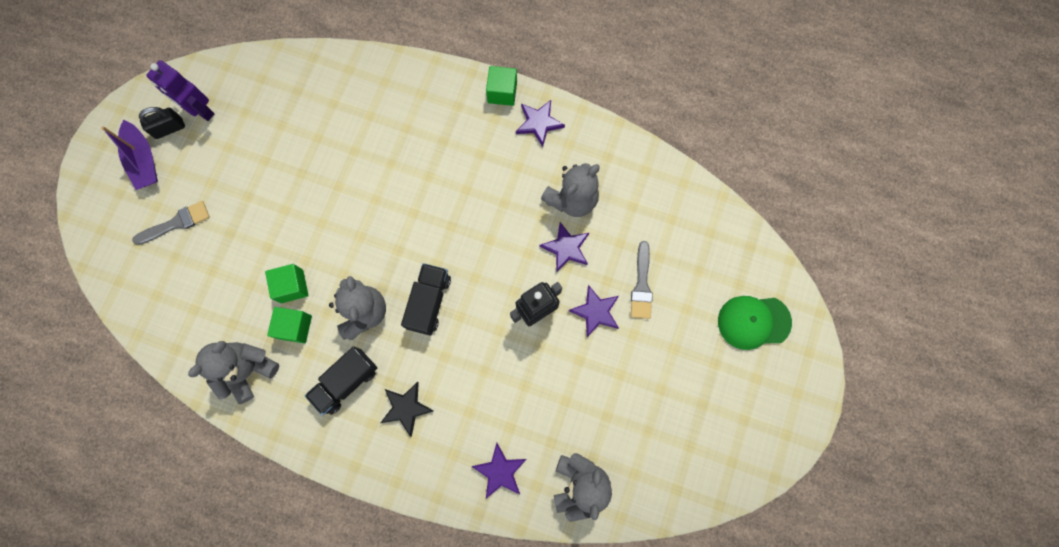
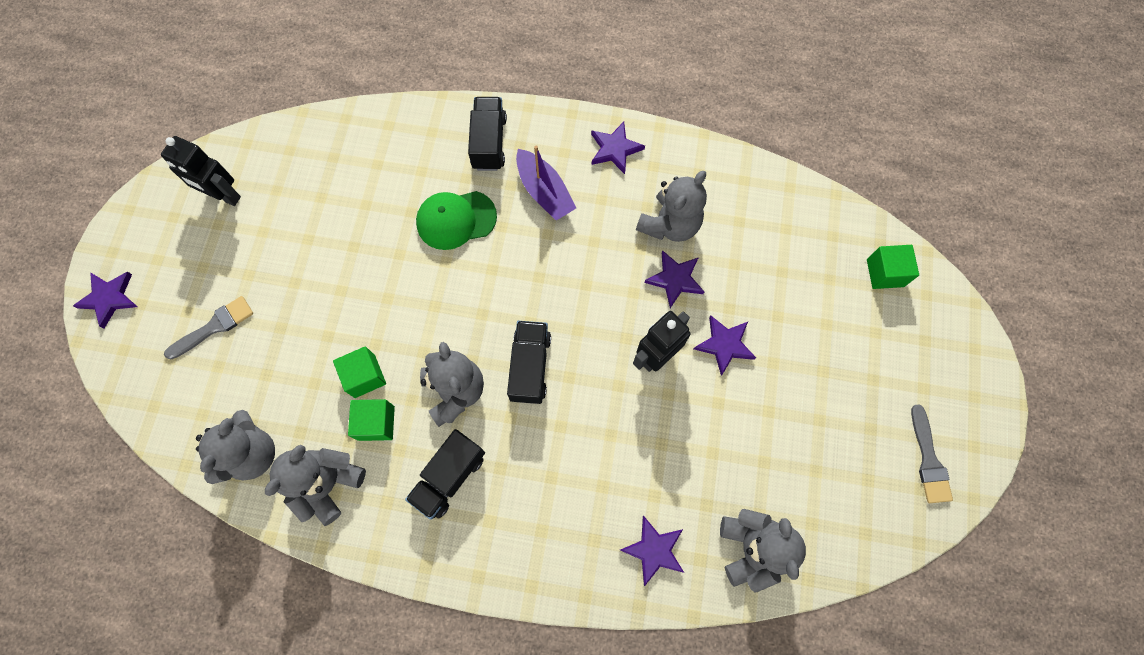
camera: 10 degrees left, 5 degrees down
purple boat [101,120,158,190] -> purple boat moved to [516,145,576,221]
black padlock [139,107,185,139] -> none
purple robot [146,60,215,121] -> black robot [161,136,241,206]
black star [380,382,434,437] -> none
green cube [486,66,517,106] -> green cube moved to [867,245,919,289]
grey brush [631,241,653,319] -> grey brush moved to [911,404,953,503]
green cap [718,296,792,350] -> green cap moved to [416,191,497,250]
none -> purple star [73,272,137,328]
none -> grey teddy bear [196,410,275,484]
none -> black truck [468,97,507,171]

